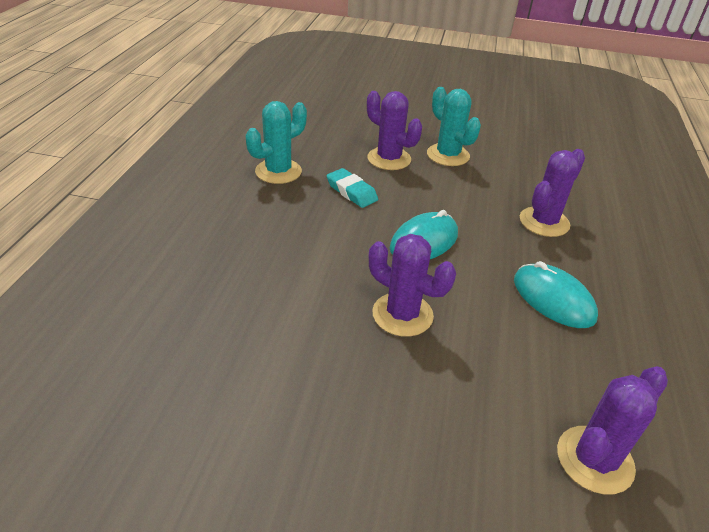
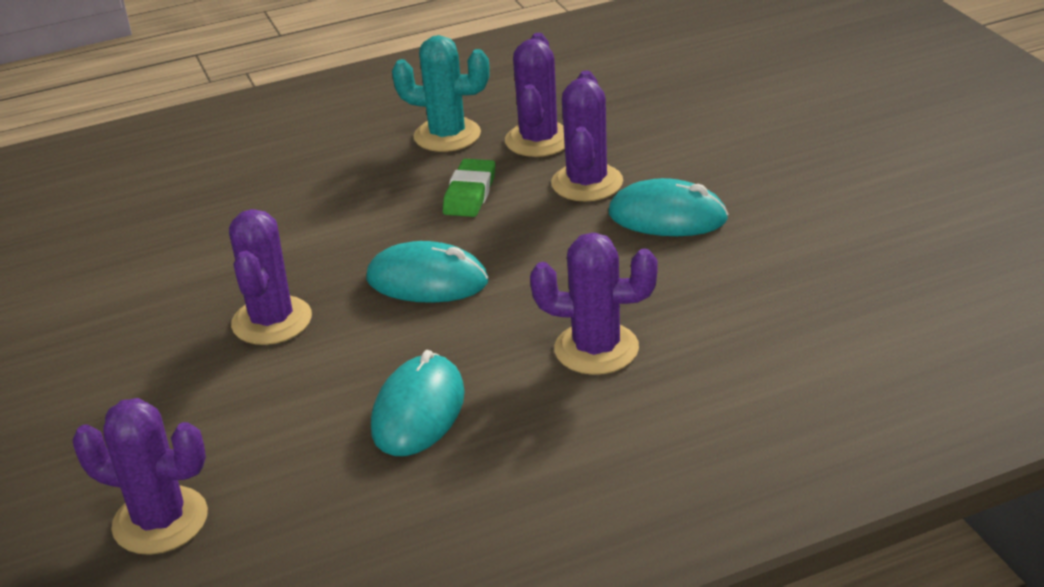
camera: 60 degrees right, 5 degrees down
turquoise eraser [327,168,378,208] -> green eraser [443,159,495,217]
turquoise cactus [427,87,481,166] -> turquoise mouse [609,178,728,236]
none -> purple cactus [505,33,565,157]

